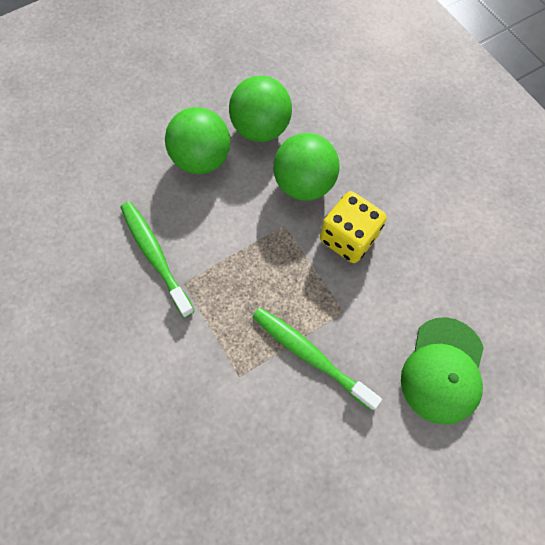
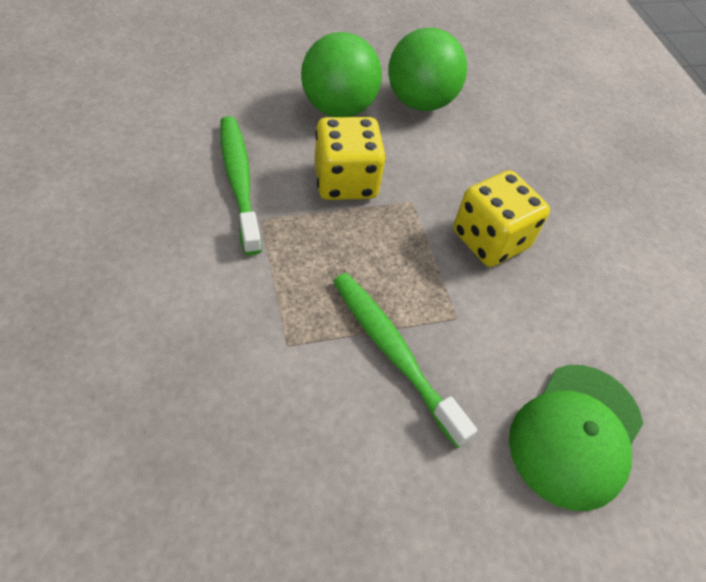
camera: 10 degrees right, 15 degrees down
green ball [273,133,340,201] -> none
none -> yellow dice [314,117,386,200]

